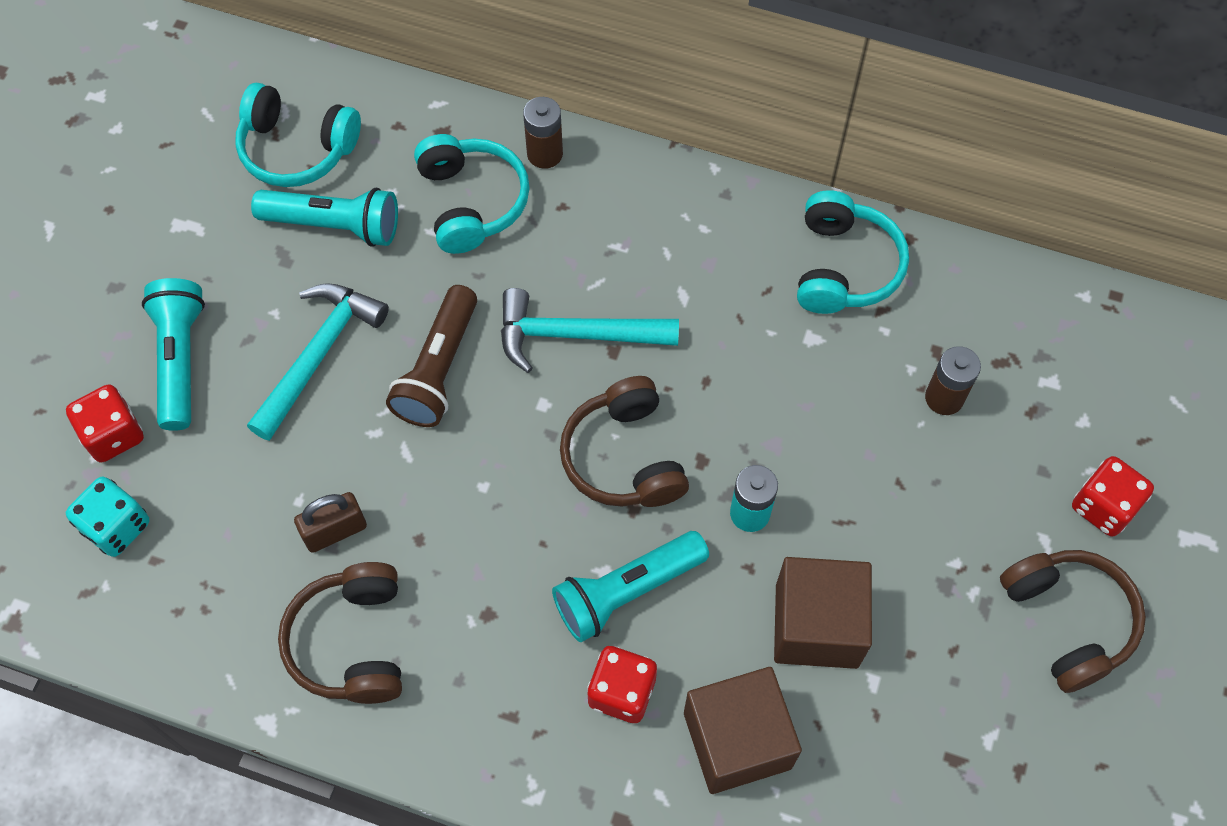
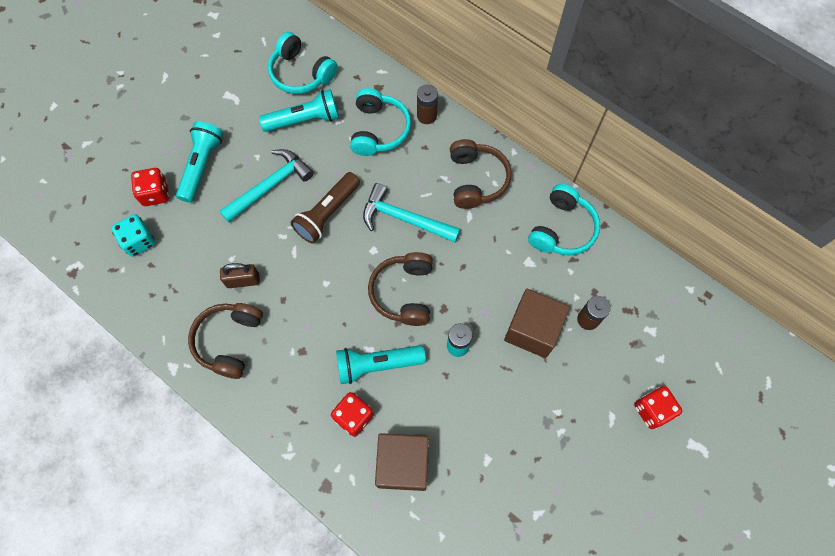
camera: 20 degrees right, 5 degrees up
turquoise flashlight [251,188,398,247] -> turquoise flashlight turned 45 degrees counterclockwise [259,89,339,132]
brown cube [774,557,872,669] -> brown cube moved to [504,289,570,358]
brown headphones [1000,550,1146,693] -> brown headphones moved to [450,139,511,209]

